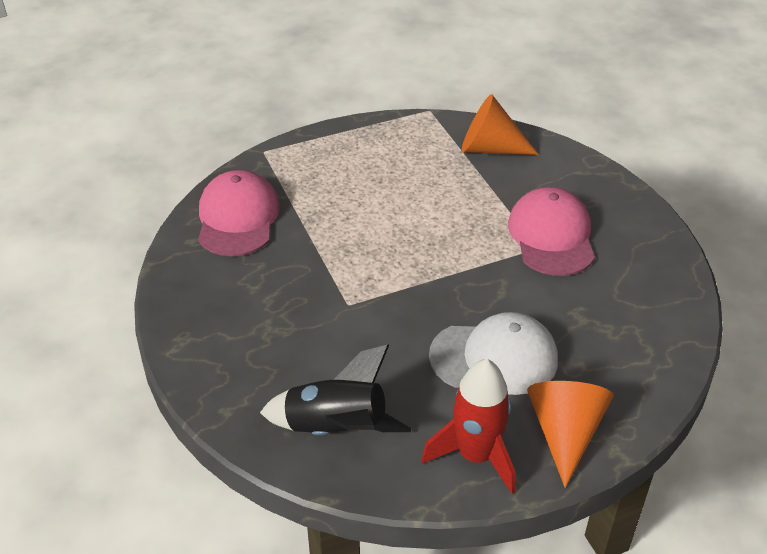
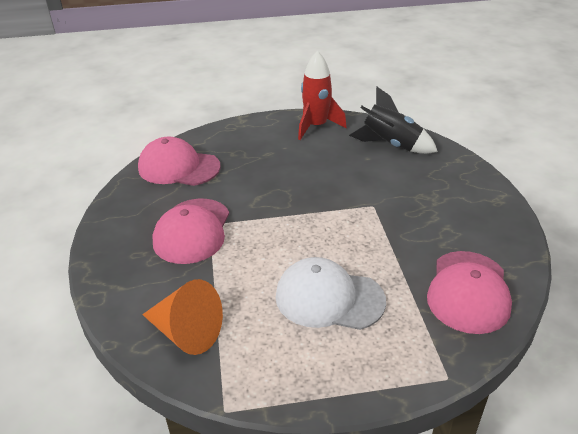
camera: 165 degrees left, 5 degrees down
white cap [429,312,558,395] -> white cap moved to [275,257,386,330]
orange cone [527,381,614,488] -> none
none -> pink cap [138,136,221,186]

